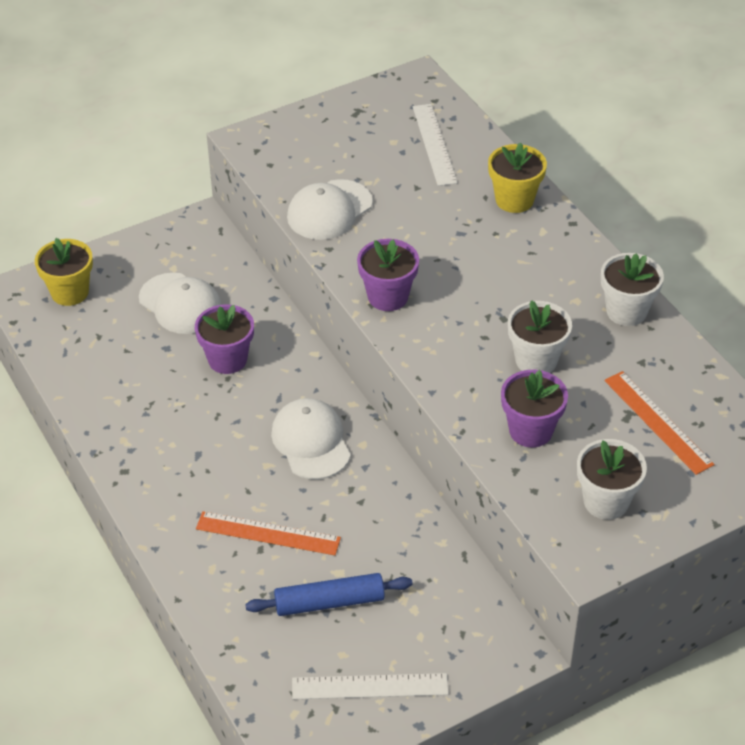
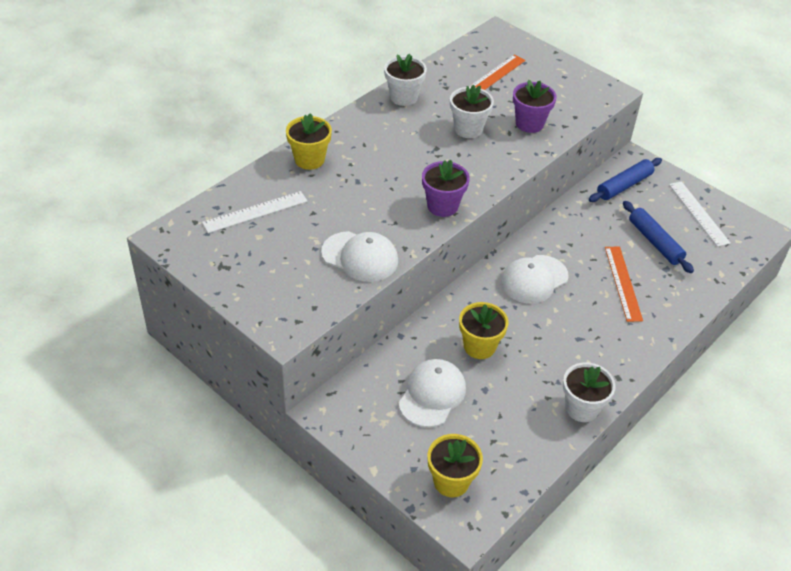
camera: 110 degrees left, 0 degrees up
purple flower pot [195,304,254,374] -> yellow flower pot [459,302,508,359]
white flower pot [577,439,647,520] -> white flower pot moved to [563,362,616,422]
none -> blue rolling pin [589,158,662,202]

